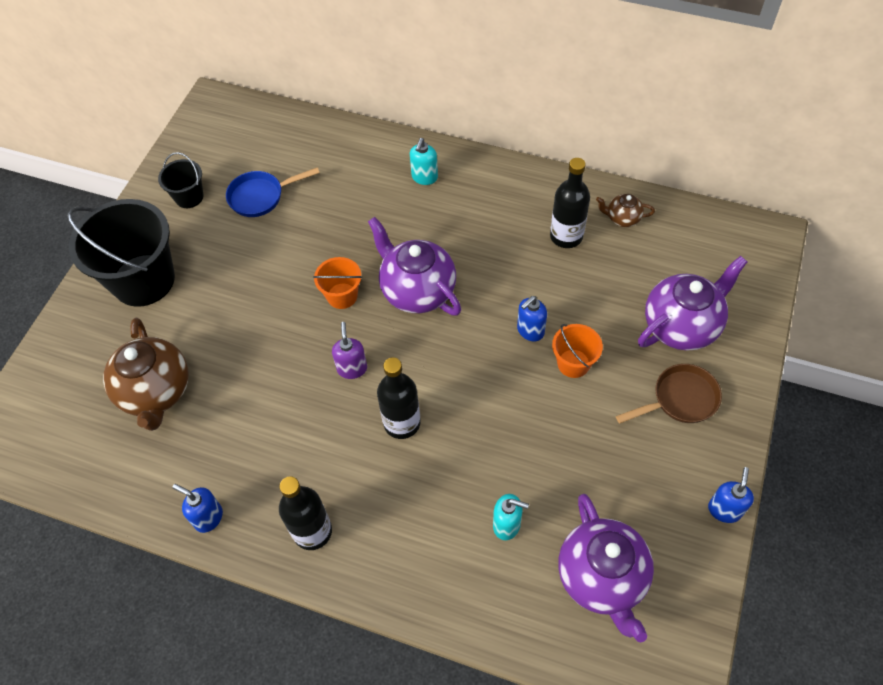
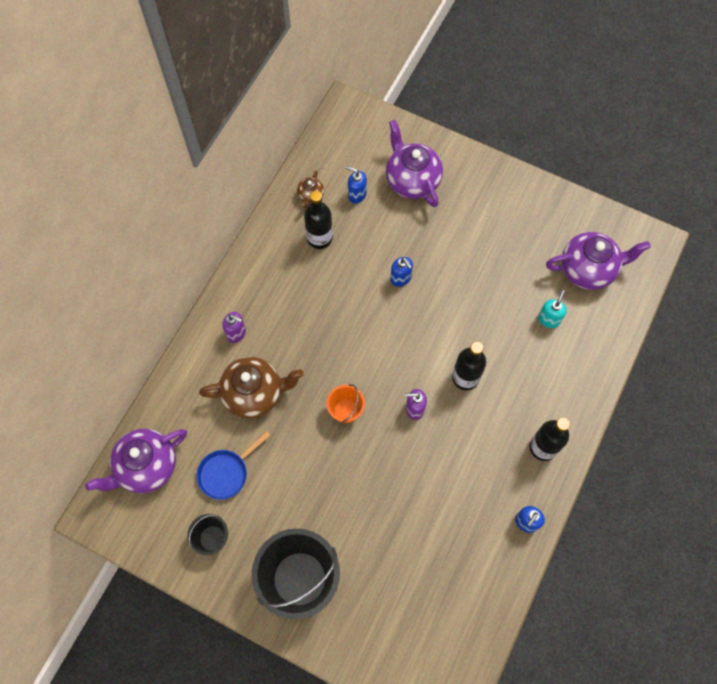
camera: 85 degrees left, 10 degrees up
brown teapot [103,317,189,431] -> brown teapot moved to [199,357,304,419]
blue pan [226,167,320,217] -> blue pan turned 60 degrees clockwise [196,430,270,500]
purple teapot [368,217,461,316] -> purple teapot moved to [85,429,187,493]
turquoise soap dispenser [410,138,438,185] -> purple soap dispenser [223,312,246,343]
orange bucket [552,324,603,378] -> none
brown pan [616,364,722,424] -> none
blue soap dispenser [708,467,754,523] -> blue soap dispenser moved to [346,166,367,204]

